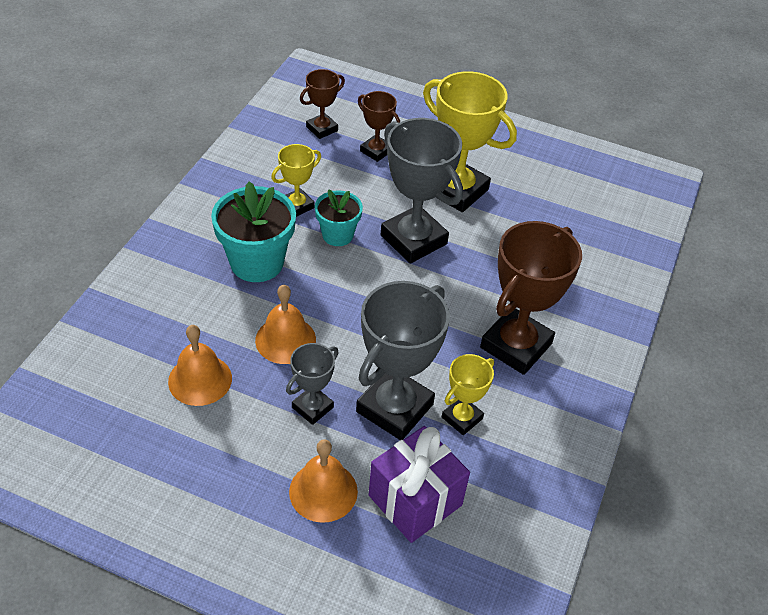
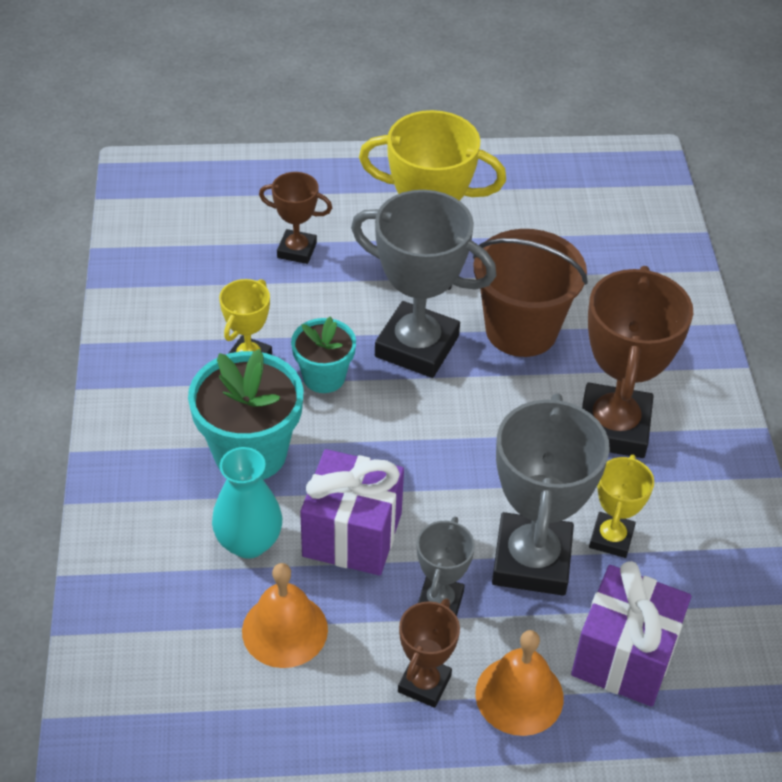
camera: 25 degrees left, 0 degrees up
orange bell [255,285,316,364] -> purple gift [300,449,404,576]
brown trophy [300,69,345,139] -> brown trophy moved to [398,598,460,708]
none -> turquoise vase [212,447,282,559]
none -> brown bucket [473,229,588,357]

